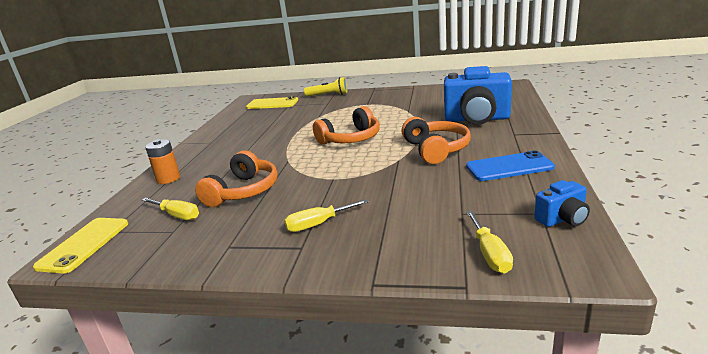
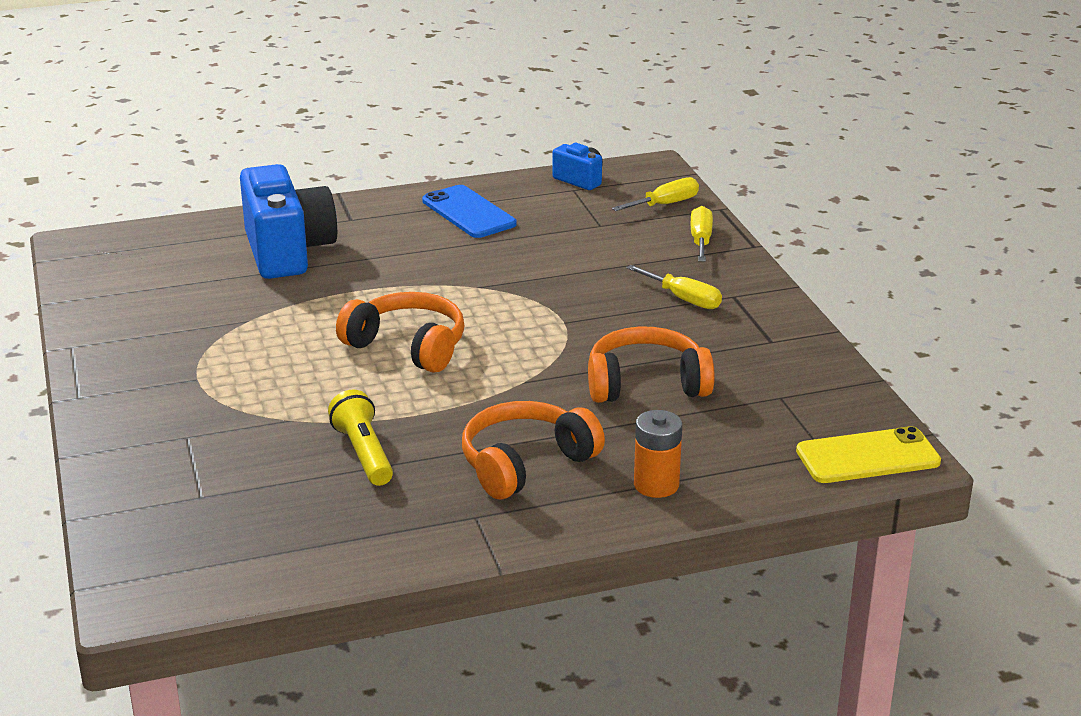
camera: 120 degrees left, 5 degrees up
yellow screwdriver [142,198,199,220] -> yellow screwdriver moved to [691,206,713,262]
yellow phone [246,96,298,109] -> none
yellow flashlight [304,77,347,96] -> yellow flashlight moved to [328,390,393,486]
orange headphones [402,117,471,164] -> orange headphones moved to [462,401,605,499]

